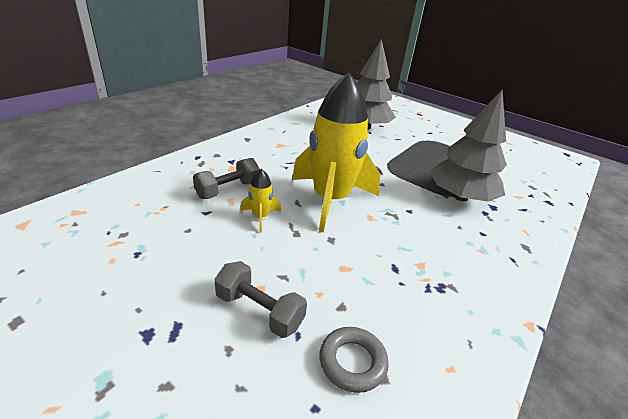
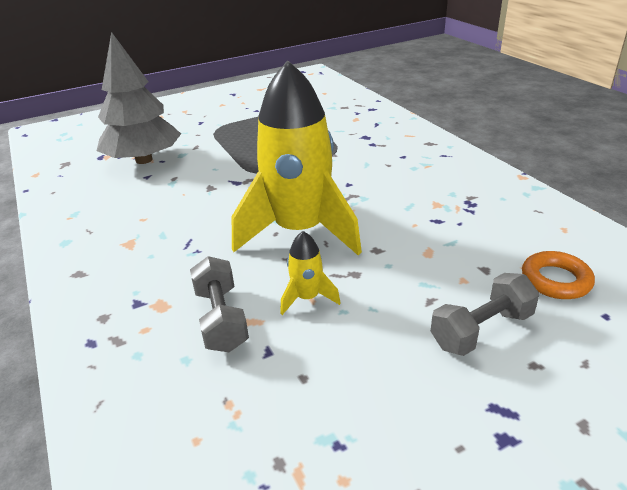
camera: 60 degrees left, 0 degrees up
grey ring [319,327,389,393] -> orange ring [522,251,595,299]
grey tree [430,90,507,202] -> none

